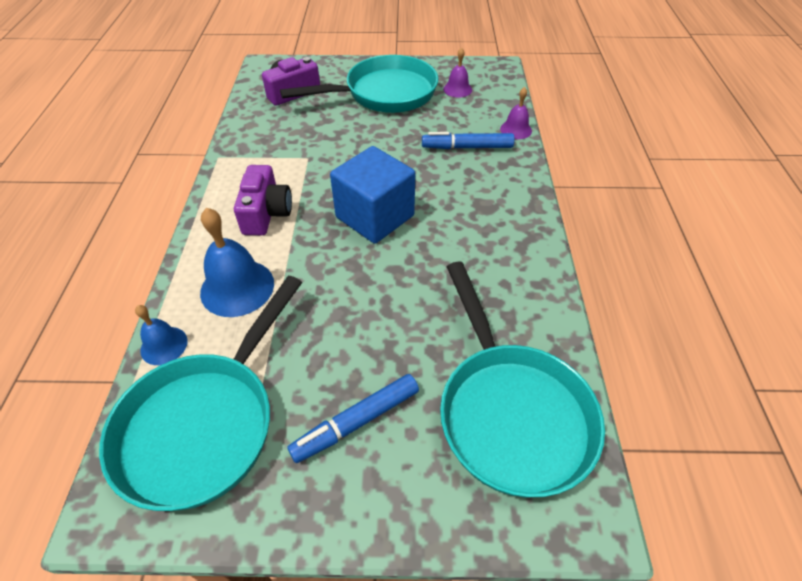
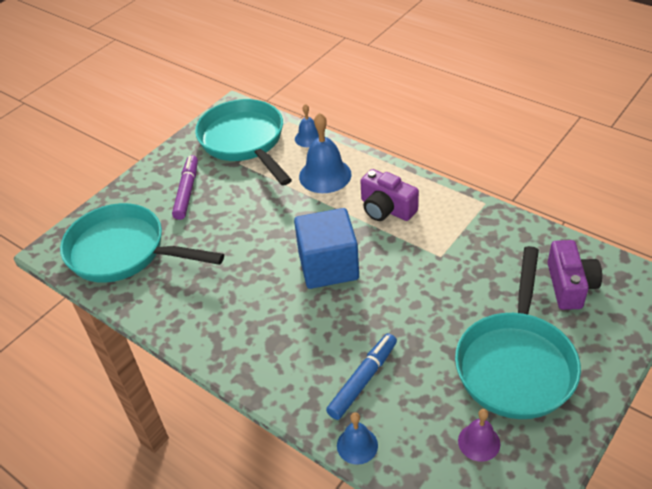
camera: 130 degrees right, 5 degrees down
blue marker [287,374,419,463] -> purple marker [172,155,198,220]
purple bell [500,87,532,139] -> blue bell [337,412,378,465]

